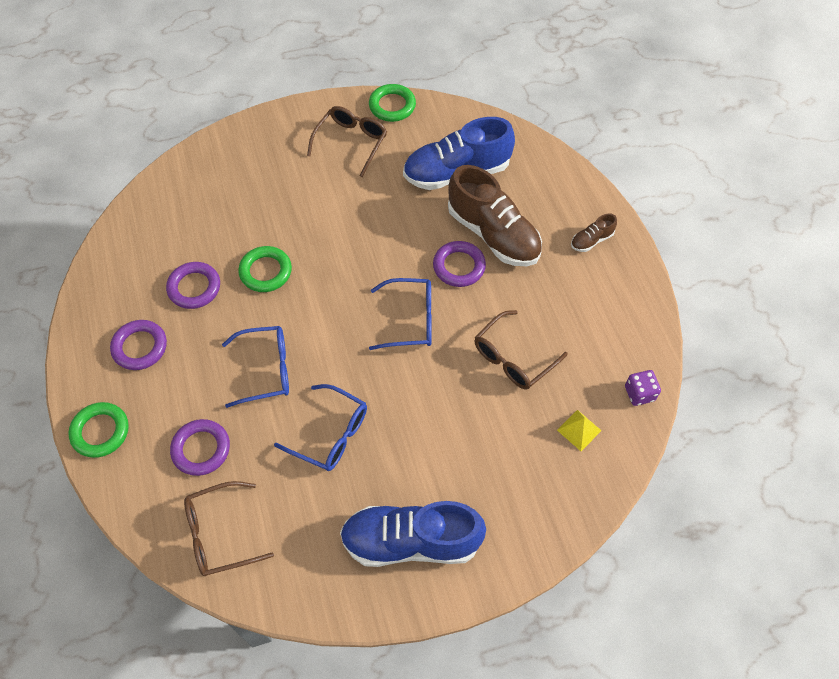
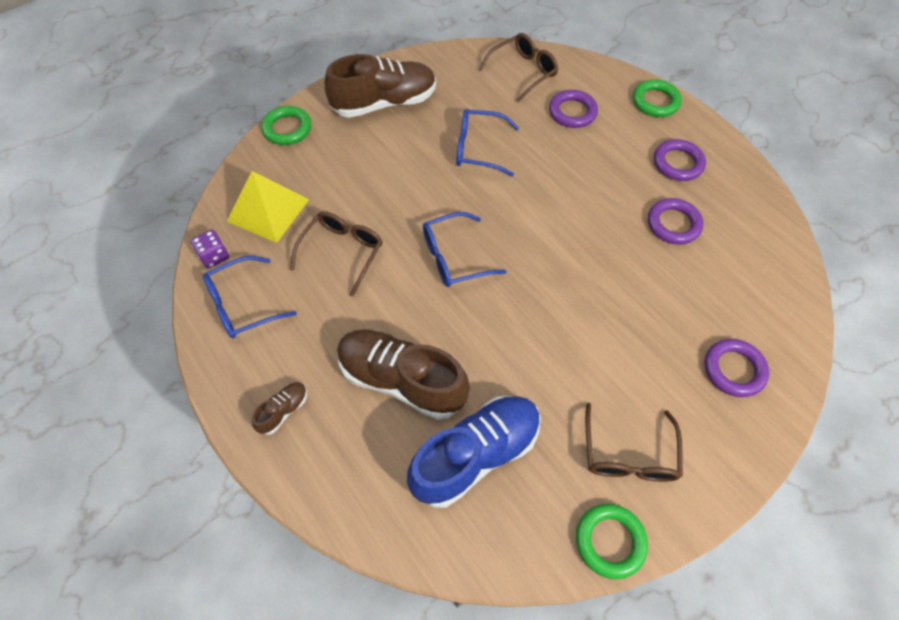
camera: 160 degrees right, 0 degrees up
blue glasses [222,326,289,408] -> blue glasses moved to [203,256,297,338]
green ring [238,246,292,292] -> green ring moved to [261,106,311,145]
blue shoe [340,501,486,567] -> brown shoe [325,54,436,118]
purple ring [433,241,486,287] -> purple ring moved to [705,339,769,397]
yellow pyramid [557,410,602,451] -> yellow pyramid [227,171,309,243], size x2.03

